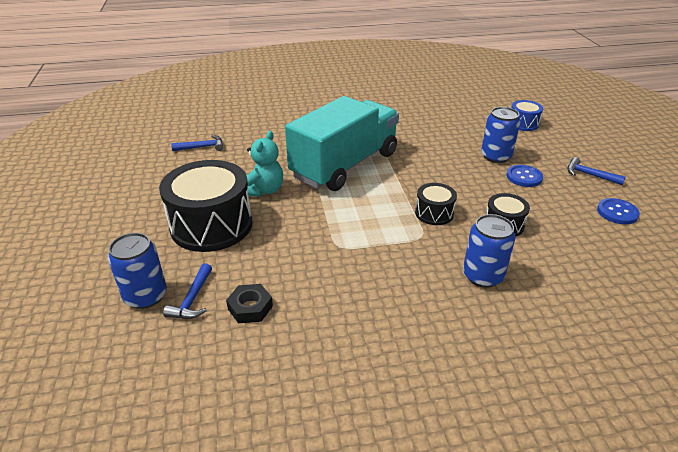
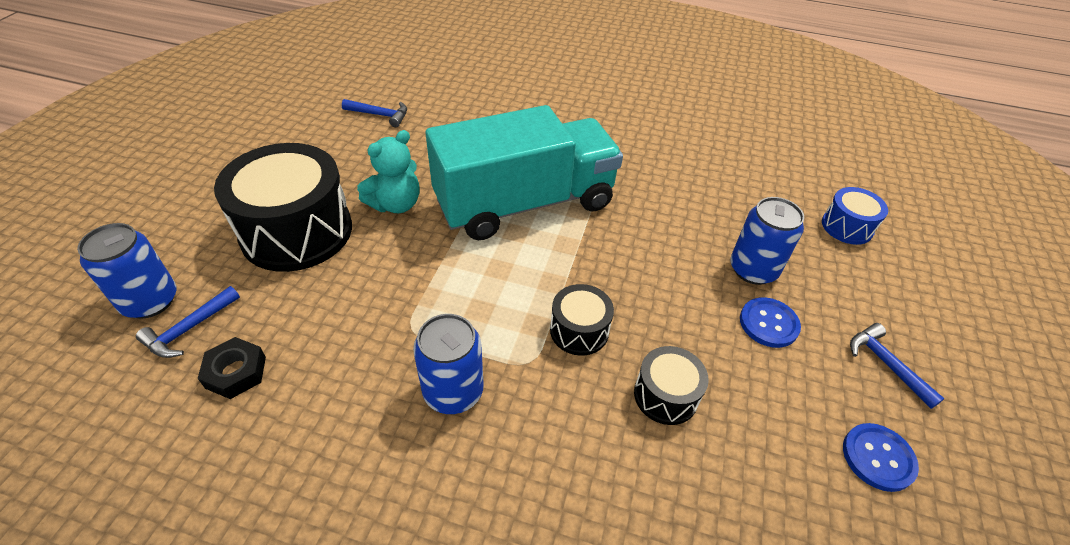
camera: 25 degrees right, 10 degrees up
blue can [463,214,516,288] -> blue can moved to [413,314,484,414]

